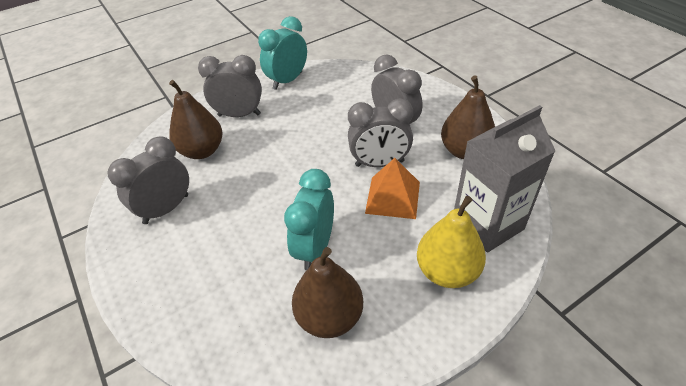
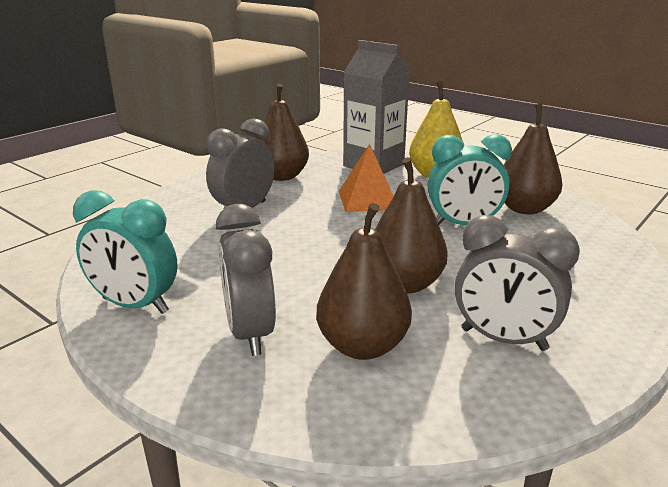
camera: 110 degrees left, 20 degrees down
grey clock [348,99,413,167] -> none
none -> brown pear [375,157,448,294]

